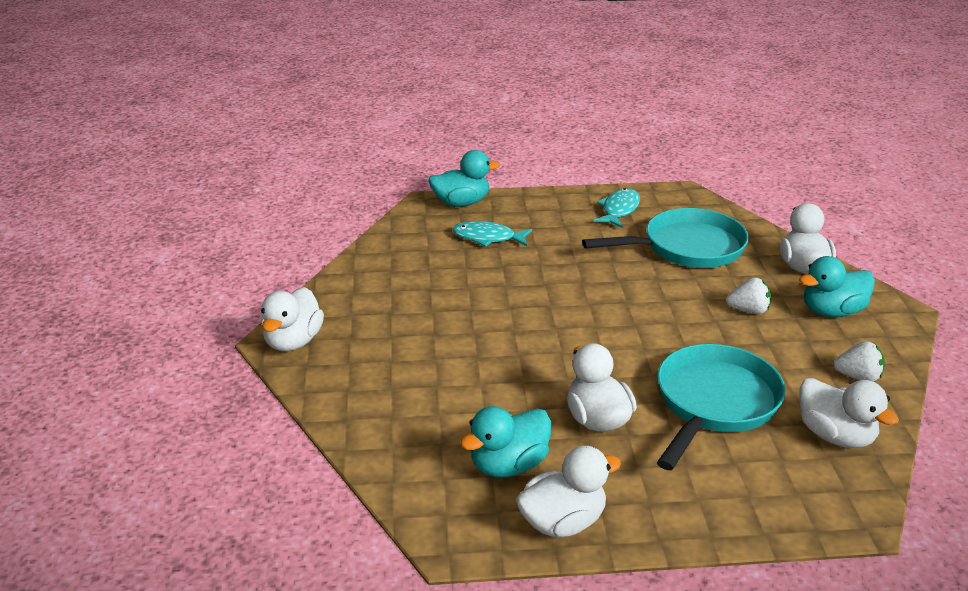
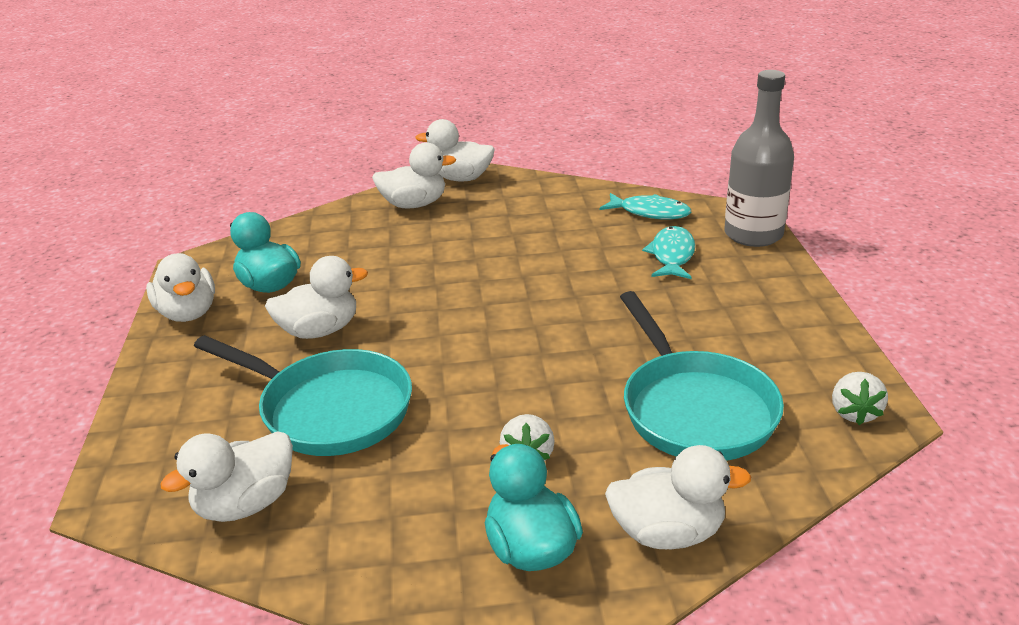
camera: 90 degrees right, 0 degrees up
turquoise duck [428,150,500,207] -> grey bottle [724,70,794,247]
turquoise fish [593,188,640,228] -> turquoise fish moved to [600,193,691,220]
white strawberry [833,341,885,382] -> white strawberry moved to [832,372,888,425]
none -> white duck [372,142,457,209]

